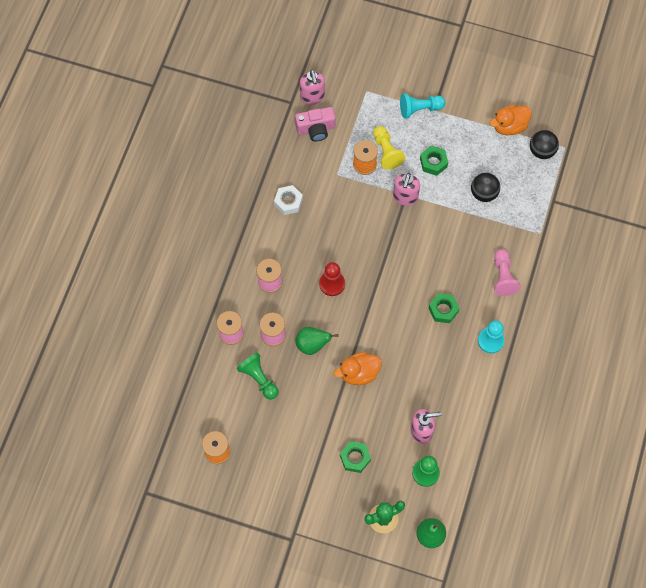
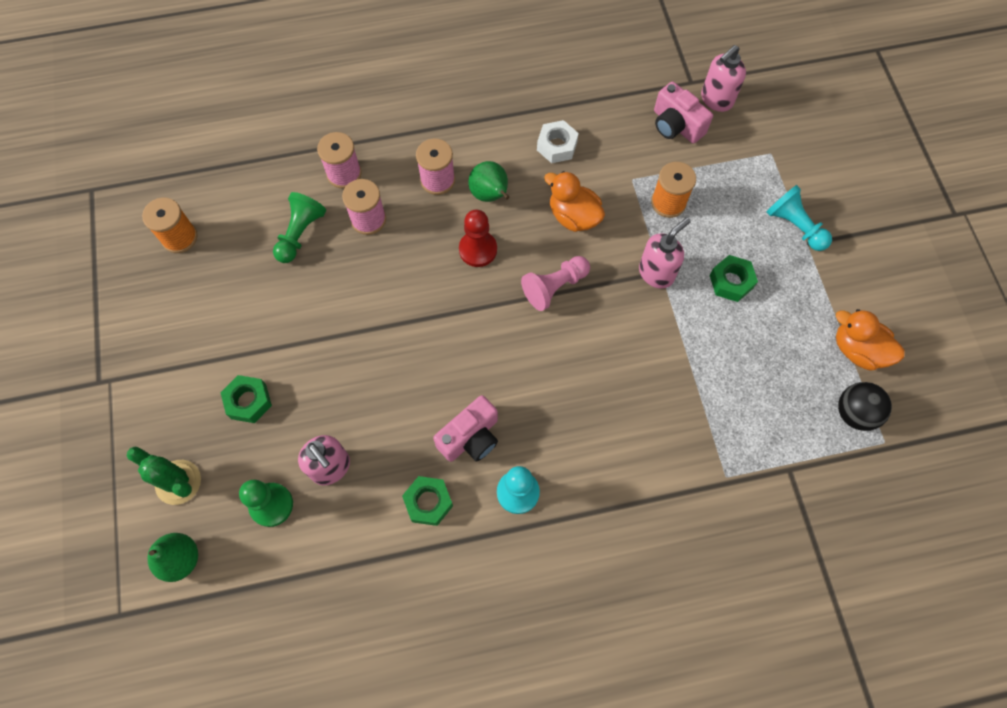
camera: 60 degrees right, 0 degrees up
green pear [296,327,339,355] -> green pear moved to [468,161,509,202]
orange duck [334,352,382,385] -> orange duck moved to [544,171,605,232]
yellow pawn [373,126,405,170] -> none
pink soap dispenser [393,173,420,206] -> pink soap dispenser turned 150 degrees clockwise [639,217,691,289]
green nut [429,293,460,323] -> green nut moved to [402,476,453,526]
black ball [471,173,500,202] -> none
pink pawn [494,249,521,296] -> pink pawn moved to [521,256,590,311]
none -> pink camera [433,395,498,462]

